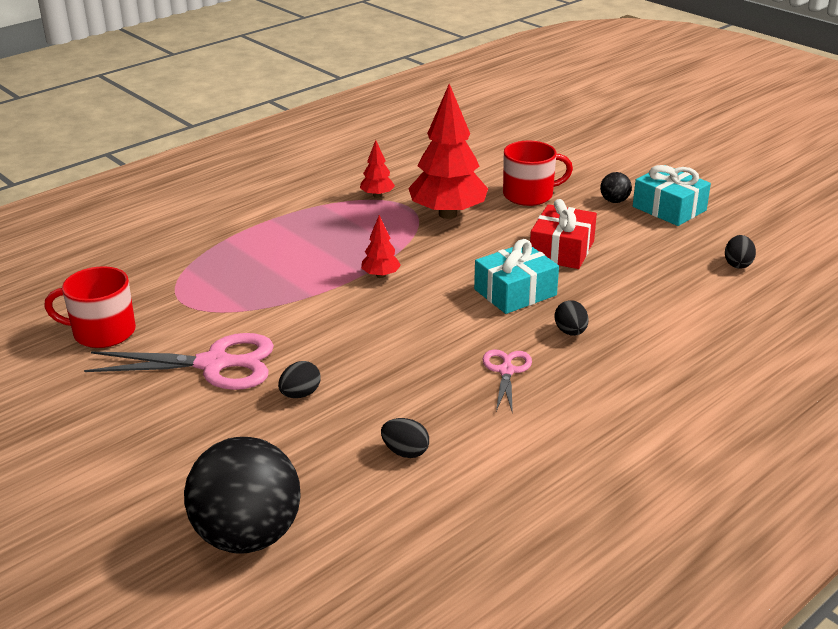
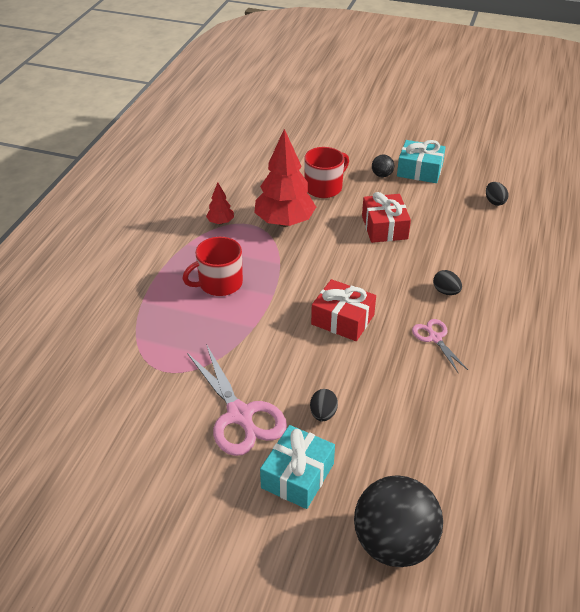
camera: 30 degrees left, 10 degrees up
red mug [44,266,136,348] -> red mug moved to [183,237,243,296]
pink scissors [84,333,274,390] -> pink scissors turned 90 degrees clockwise [187,344,287,456]
red tree [361,215,401,278] -> none
black egg [381,418,429,458] -> none
turquoise gift [474,239,559,314] -> turquoise gift moved to [260,425,335,509]
none -> red gift [311,279,376,341]

